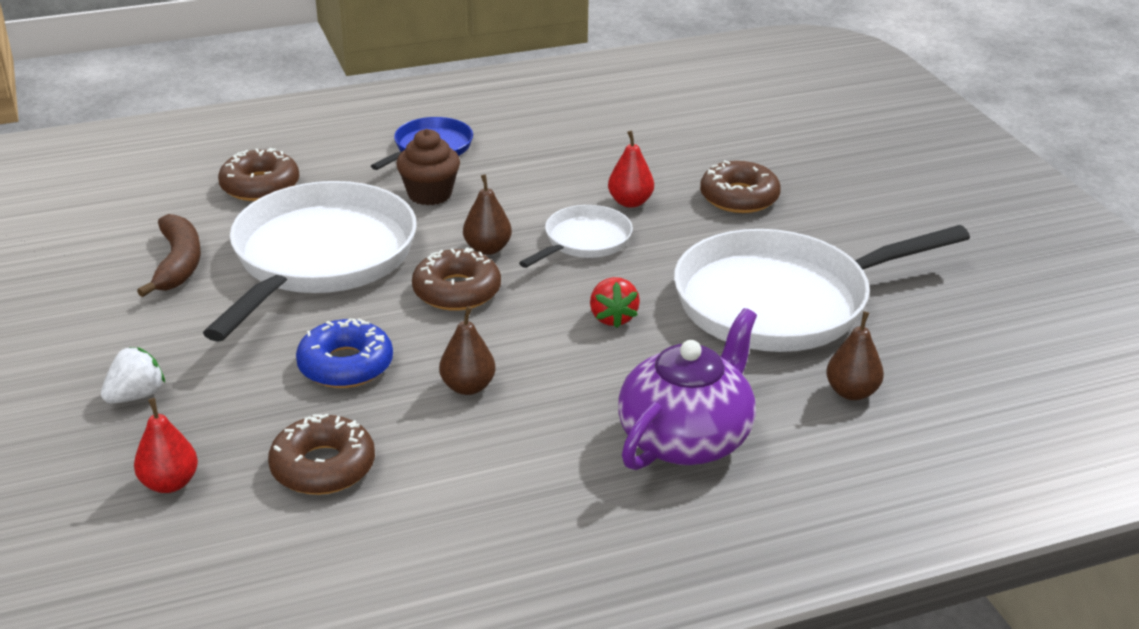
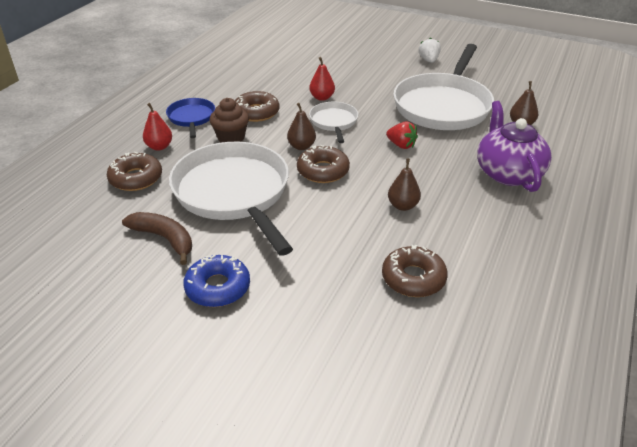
camera: 45 degrees left, 5 degrees up
white strawberry [101,347,165,404] -> white strawberry moved to [419,38,441,63]
red pear [134,398,198,493] -> red pear moved to [143,103,172,150]
blue donut [296,318,393,388] -> blue donut moved to [183,254,250,307]
brown donut [700,160,781,213] -> brown donut moved to [235,91,280,122]

